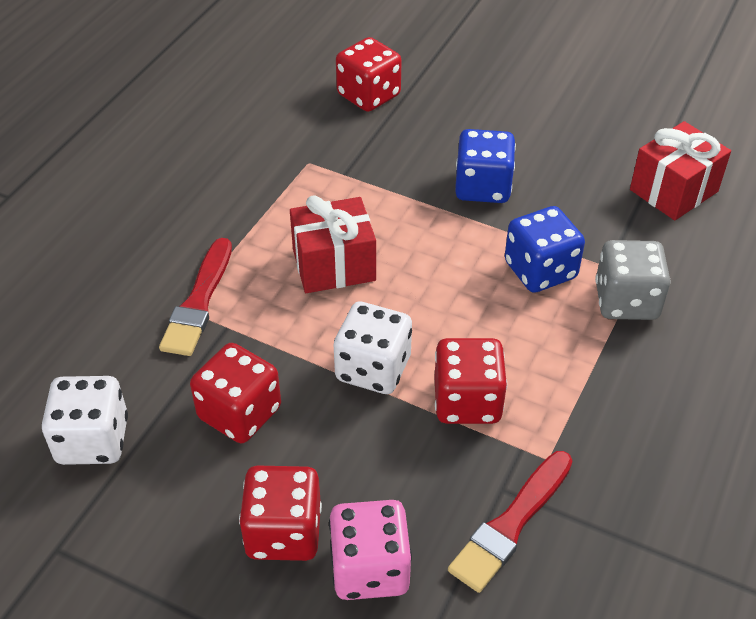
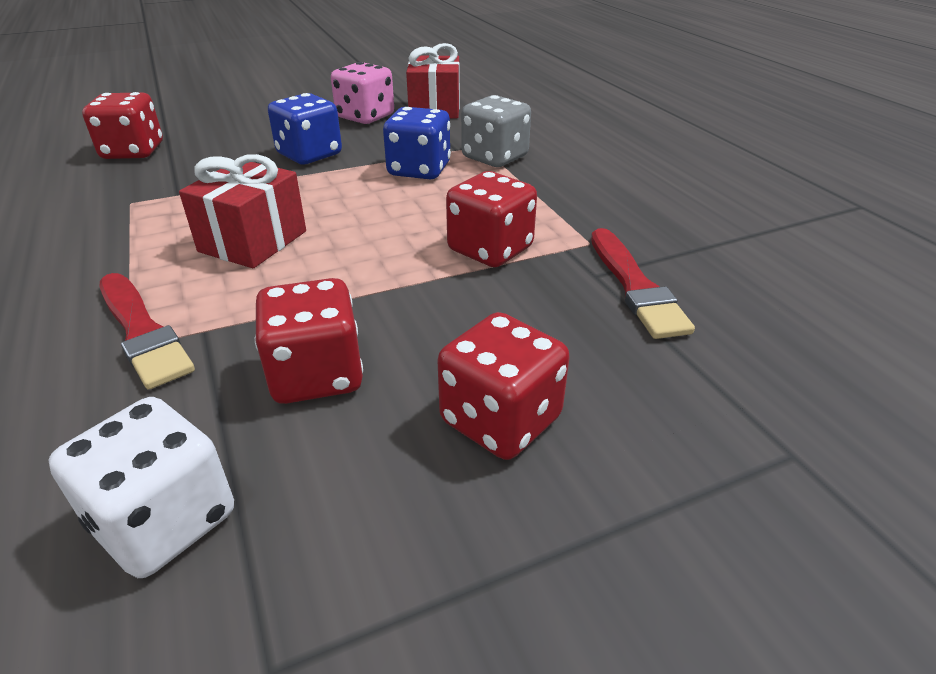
camera: 50 degrees left, 10 degrees down
pink dice [329,500,412,600] -> pink dice moved to [331,62,394,124]
white dice [334,301,412,394] -> none

